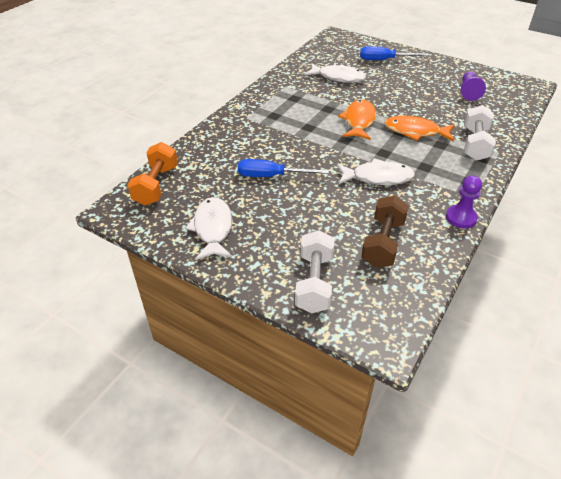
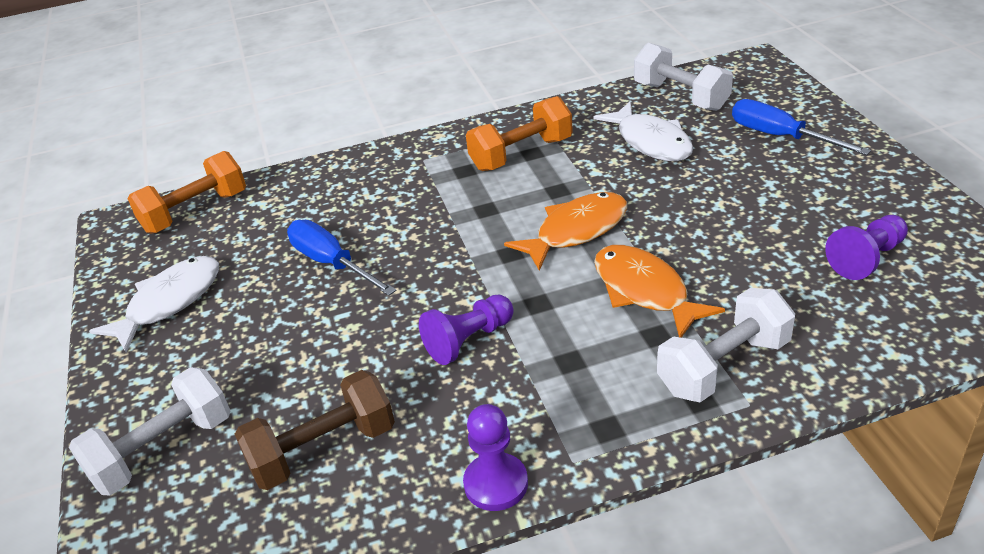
camera: 45 degrees right, 5 degrees down
white fish [337,158,415,185] -> purple pawn [419,295,514,365]
none -> orange dumbbell [466,96,573,171]
none -> white dumbbell [634,43,733,111]

